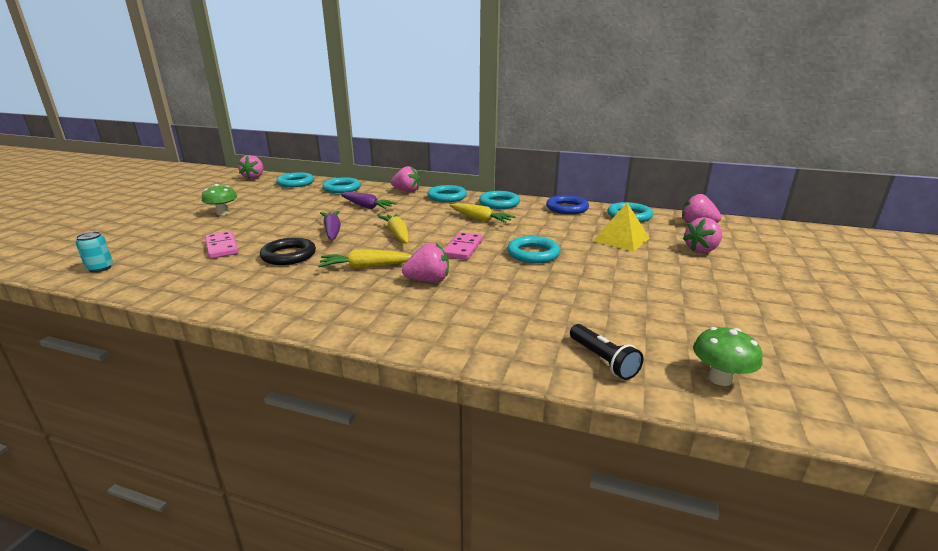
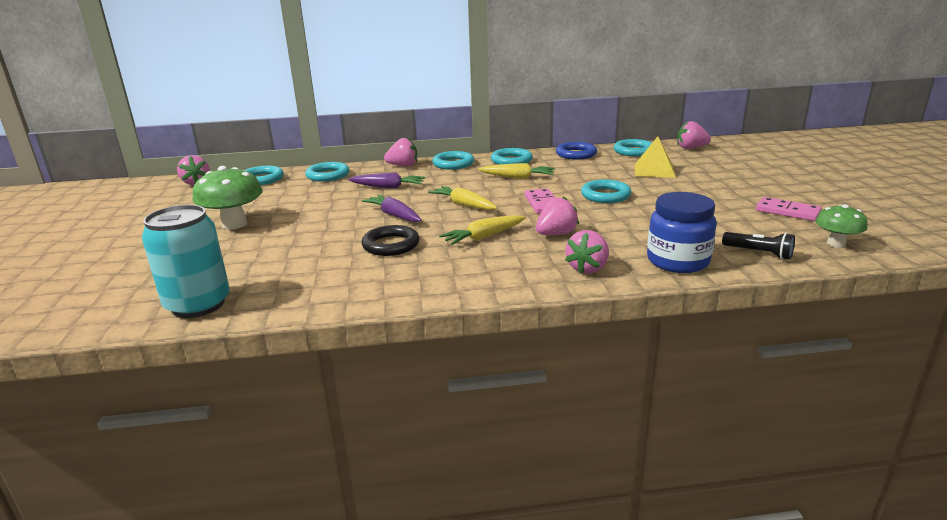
camera: 25 degrees left, 0 degrees up
turquoise can [76,232,113,273] -> turquoise can [142,205,230,318], size x2.24
green mushroom [202,184,237,215] -> green mushroom [192,166,263,230], size x1.67
pink domino [205,231,239,259] -> pink domino moved to [756,197,822,221]
pink strawberry [683,217,722,253] -> pink strawberry moved to [565,230,609,274]
none -> blue jar [647,192,717,273]

